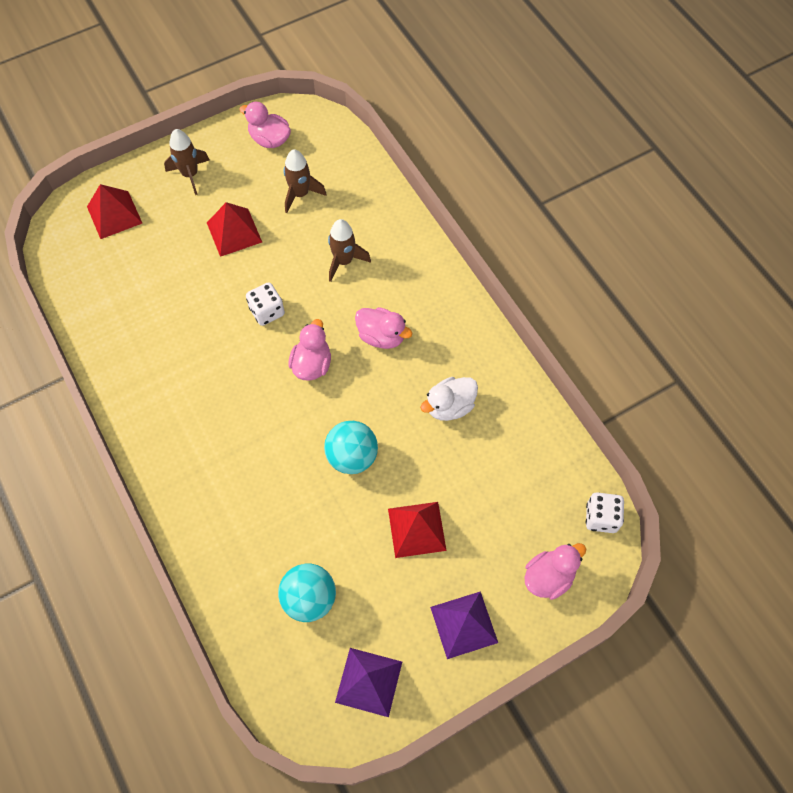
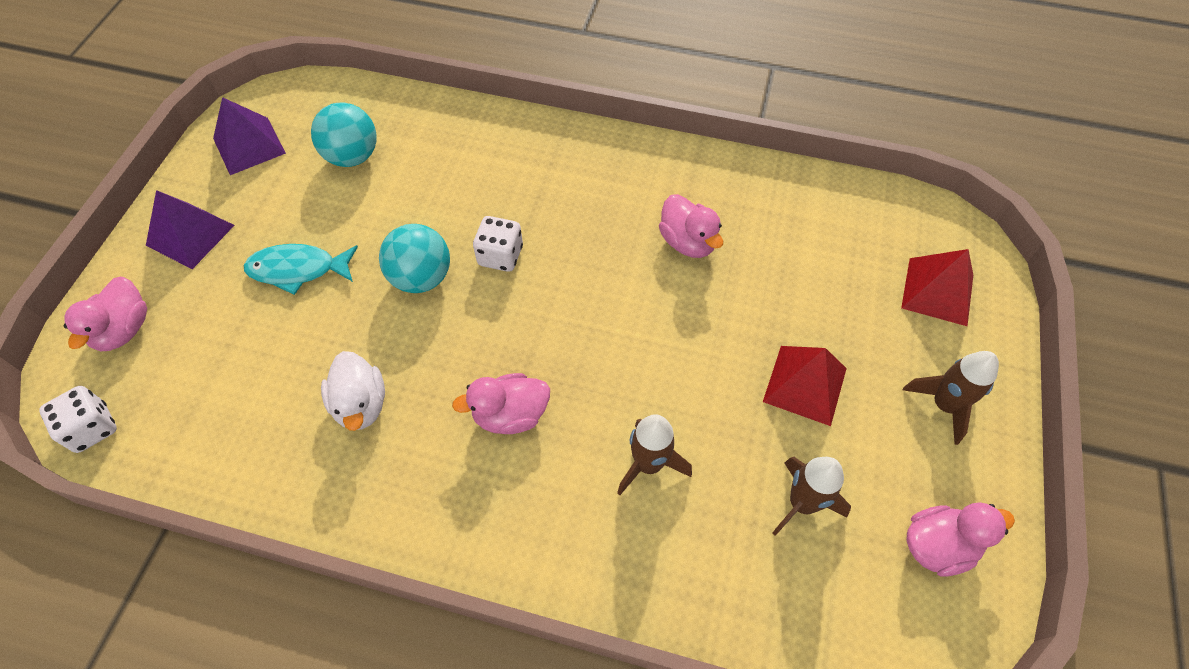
camera: 135 degrees right, 5 degrees down
white dice [246,282,285,326] -> white dice moved to [473,216,523,272]
pink duck [288,319,331,381] -> pink duck moved to [659,194,723,258]
red pyramid [388,502,447,558] -> turquoise fish [243,244,358,295]
white duck [420,377,478,421] -> white duck turned 150 degrees clockwise [321,351,385,431]

